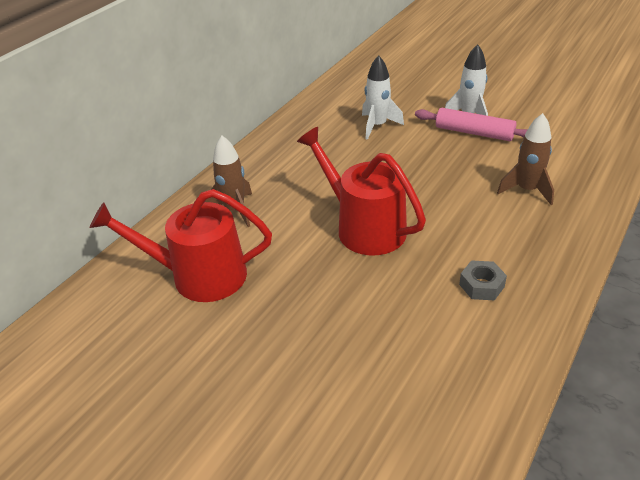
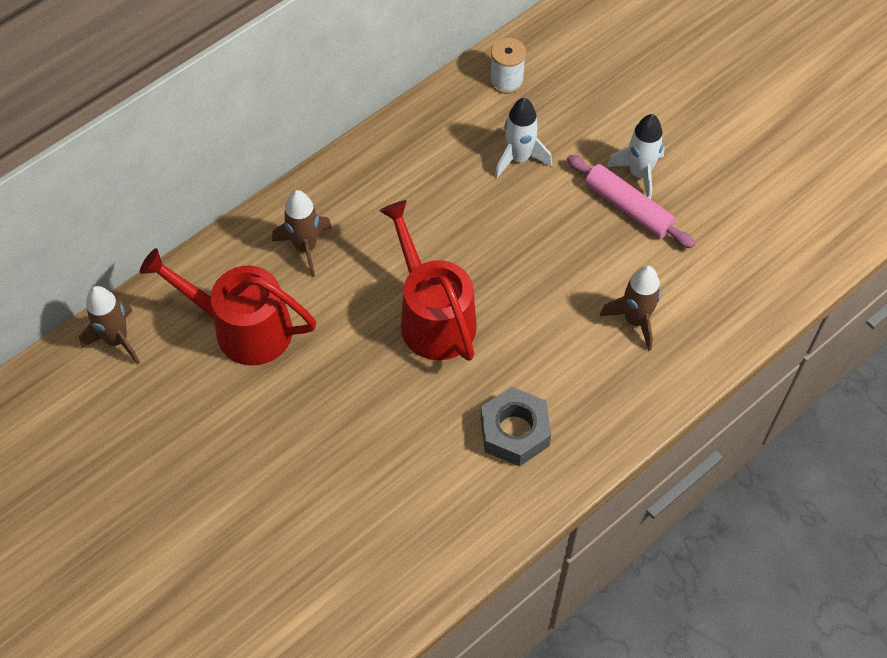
camera: 15 degrees right, 20 degrees up
grey nut [459,260,507,300] -> grey nut [481,387,551,466], size x1.61
none -> brown rocket [79,286,140,364]
none -> white spool [490,38,526,94]

